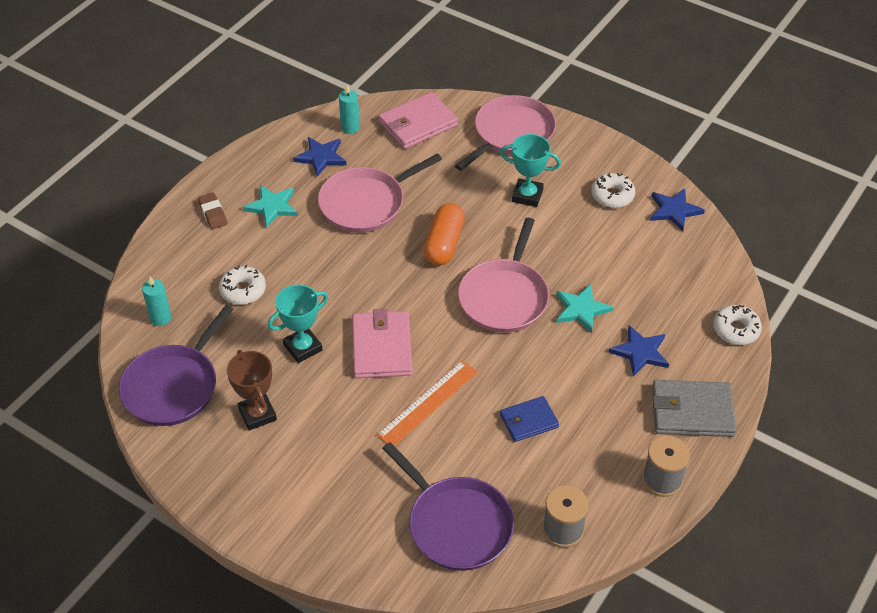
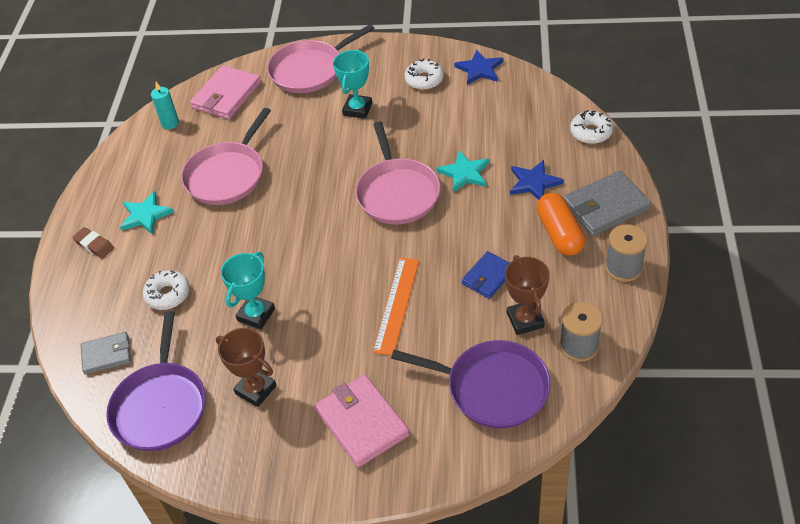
camera: 25 degrees left, 0 degrees up
turquoise candle [142,276,171,326] -> grey wallet [81,332,131,375]
blue star [293,137,347,177] -> none
pink wallet [352,309,412,378] -> pink wallet moved to [315,375,410,468]
orange capsule [424,203,465,265] -> orange capsule moved to [537,193,585,256]
pink pan [455,95,556,171] -> pink pan turned 135 degrees counterclockwise [267,24,375,93]
turquoise trophy [500,134,561,207] -> turquoise trophy turned 60 degrees counterclockwise [333,50,372,119]
none -> brown trophy [505,255,550,335]

